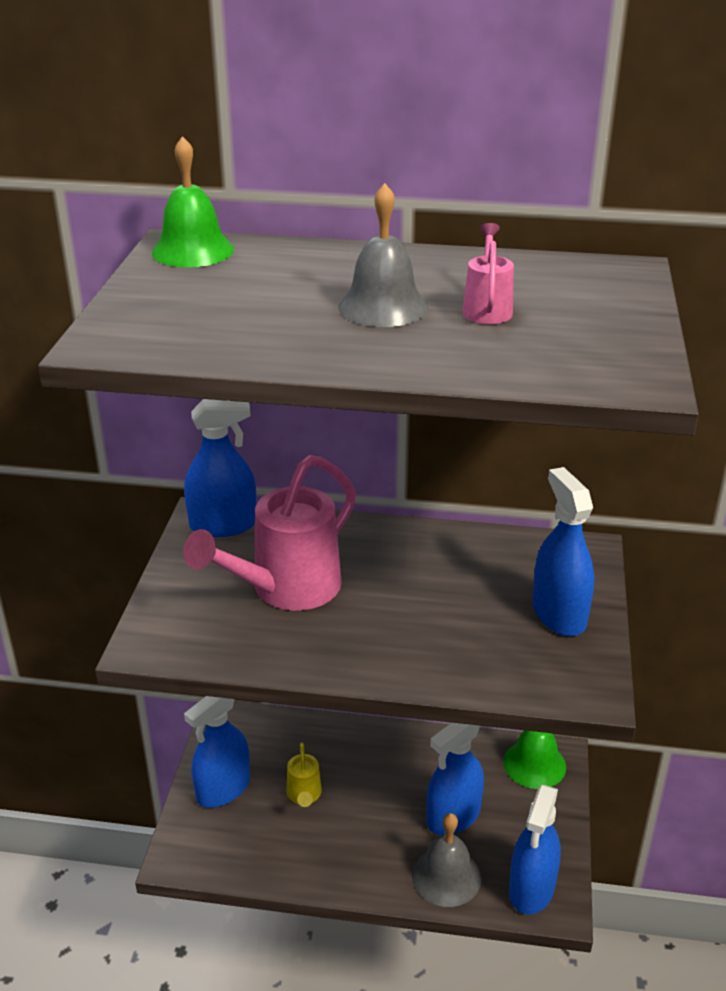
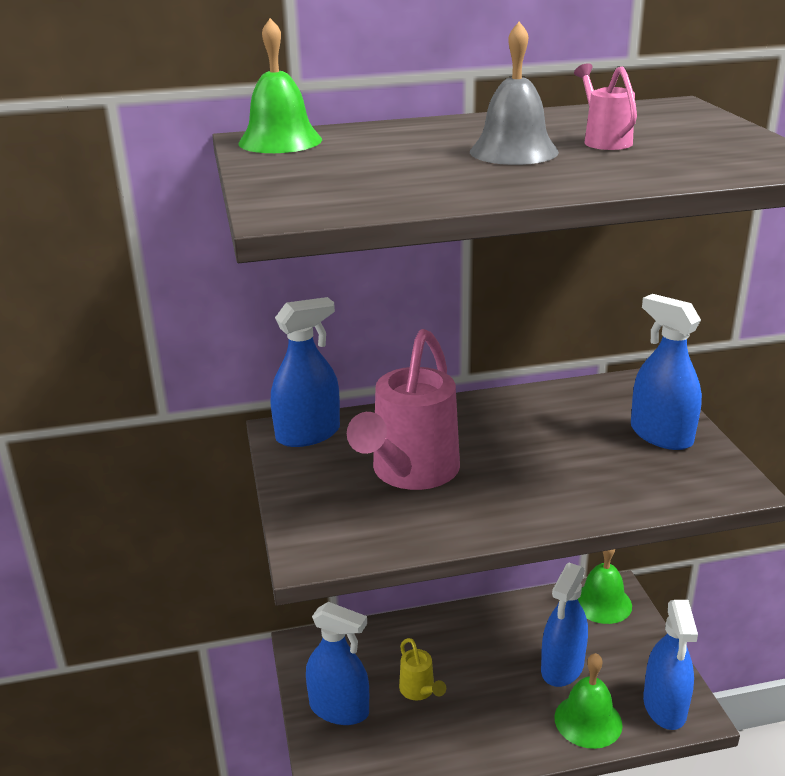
camera: 20 degrees left, 5 degrees down
blue spray bottle [184,696,250,808] -> blue spray bottle turned 90 degrees counterclockwise [306,602,369,725]
grey bell [412,813,481,907] -> green bell [554,653,623,749]

